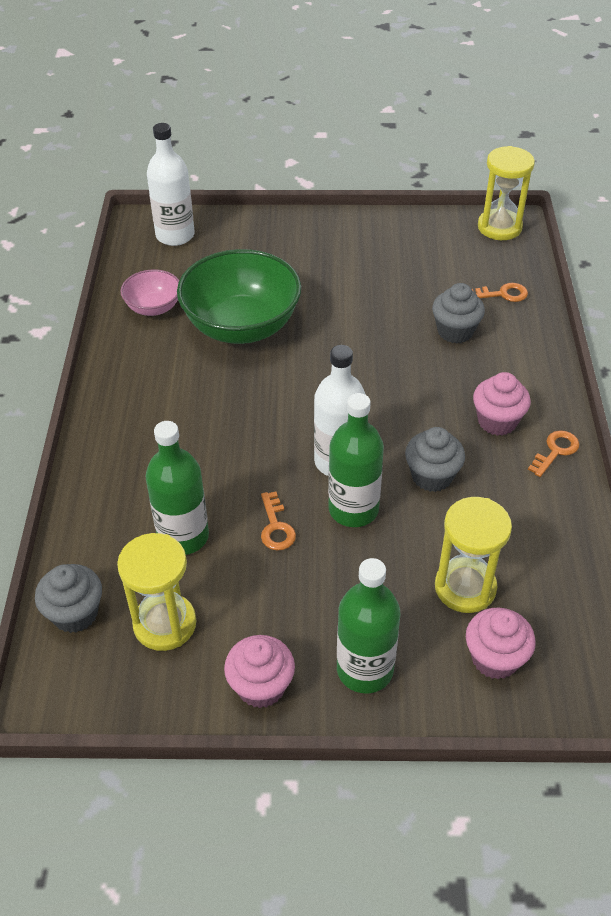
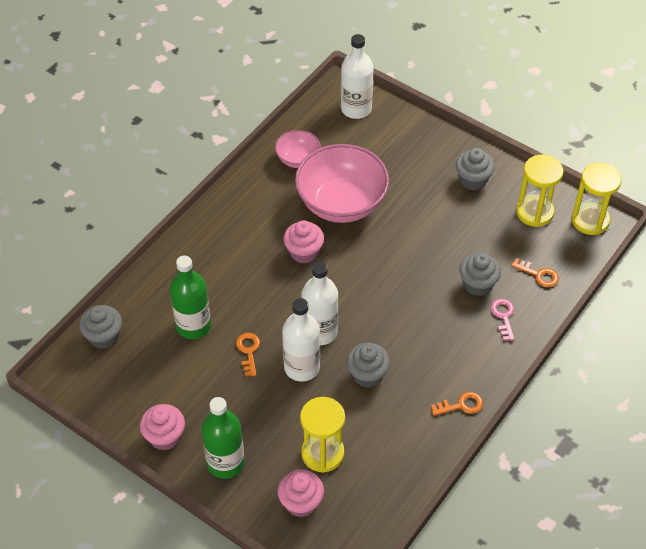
camera: 35 degrees right, 5 degrees up
yellow hourglass [117,533,196,651] -> yellow hourglass moved to [516,154,563,227]
green bowl [177,249,301,344] -> pink bowl [295,144,389,223]
orange key [261,492,296,551] -> orange key turned 150 degrees clockwise [236,333,260,377]
green bottle [328,393,384,527] -> white bottle [282,298,320,382]
pink cupcake [473,372,531,436] -> pink cupcake moved to [283,220,324,264]
none -> grey cupcake [456,148,495,190]
none -> pink key [490,299,515,341]

